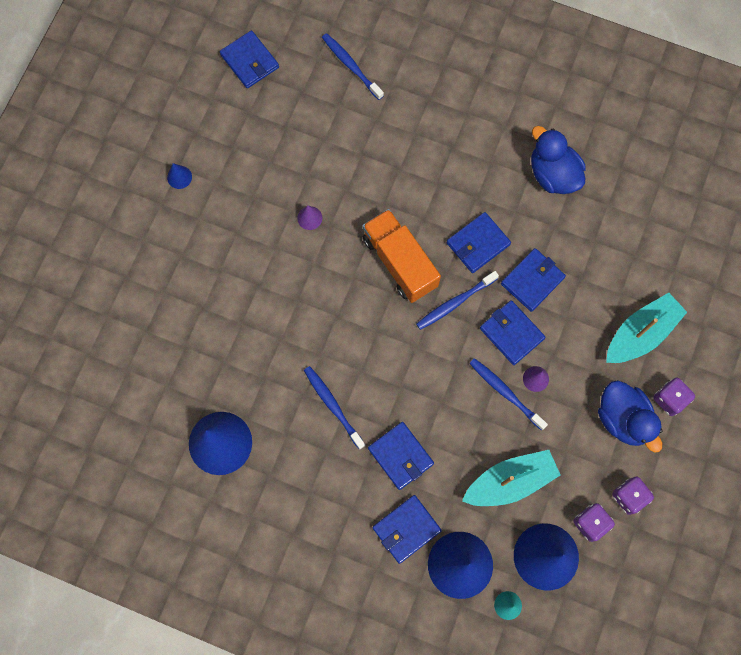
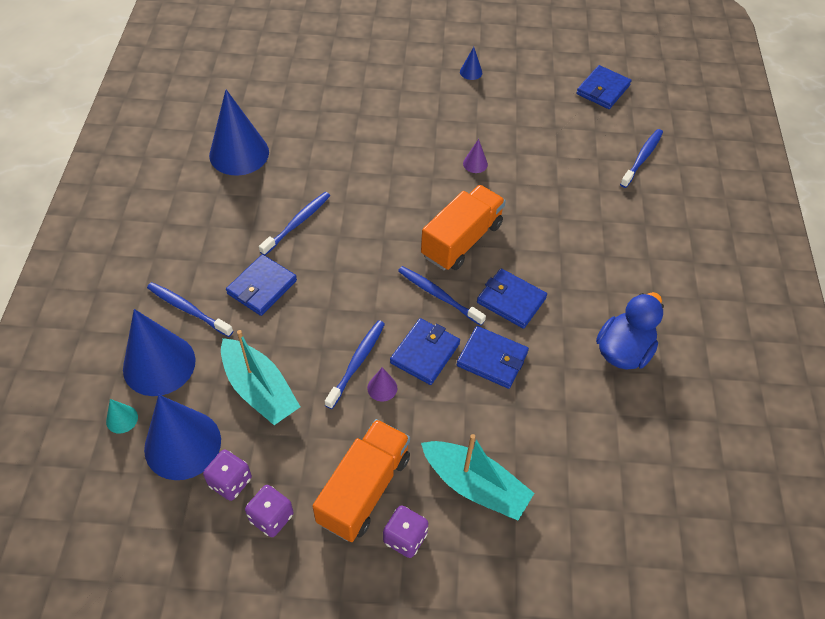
camera: 70 degrees right, 20 degrees down
blue wallet [373,495,442,564] -> blue toothbrush [147,282,233,337]
blue duck [598,380,662,453] -> orange truck [312,419,410,542]

